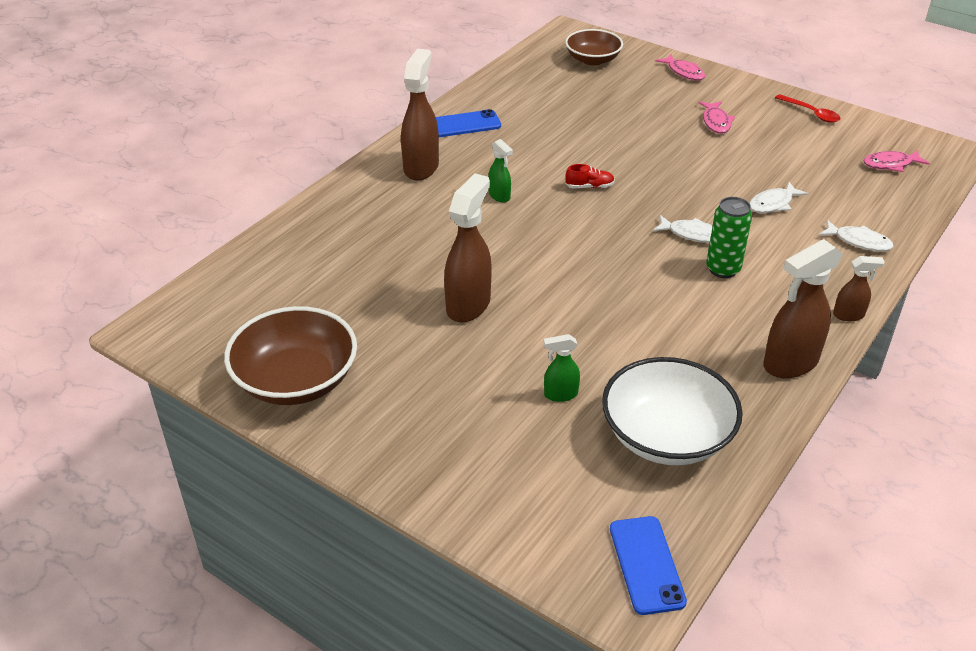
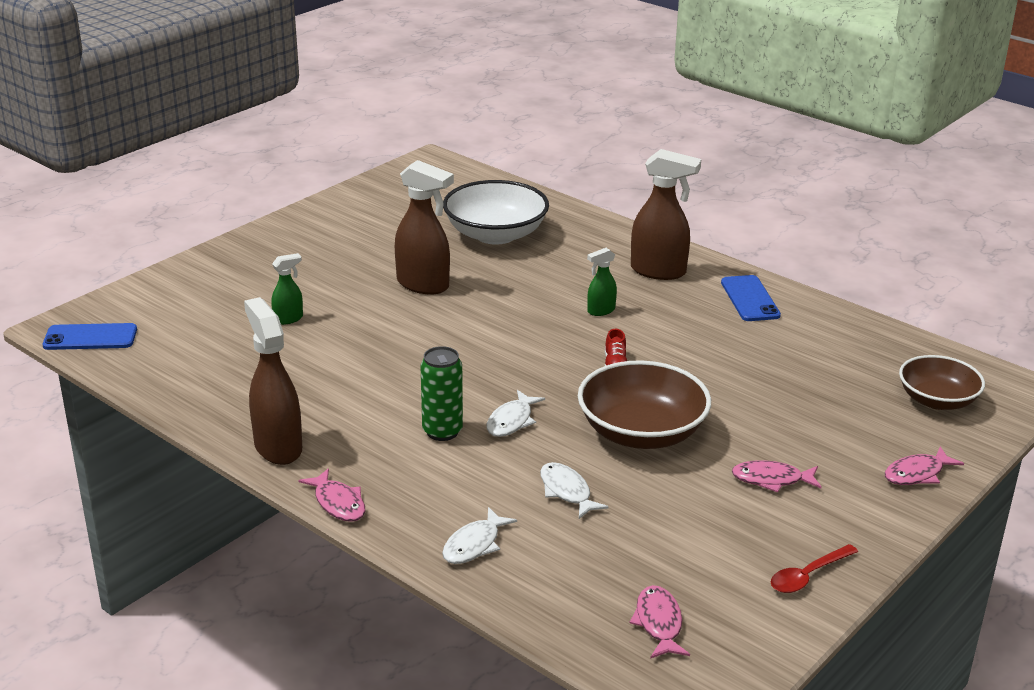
camera: 95 degrees right, 10 degrees down
brown bowl [224,306,357,405] -> brown bowl moved to [578,360,711,449]
green spray bottle [544,334,580,402] -> green spray bottle turned 60 degrees clockwise [271,253,303,325]
white bowl [602,357,743,465] -> white bowl moved to [443,180,549,245]
brown spray bottle [833,256,885,321] -> pink fish [299,468,365,522]

